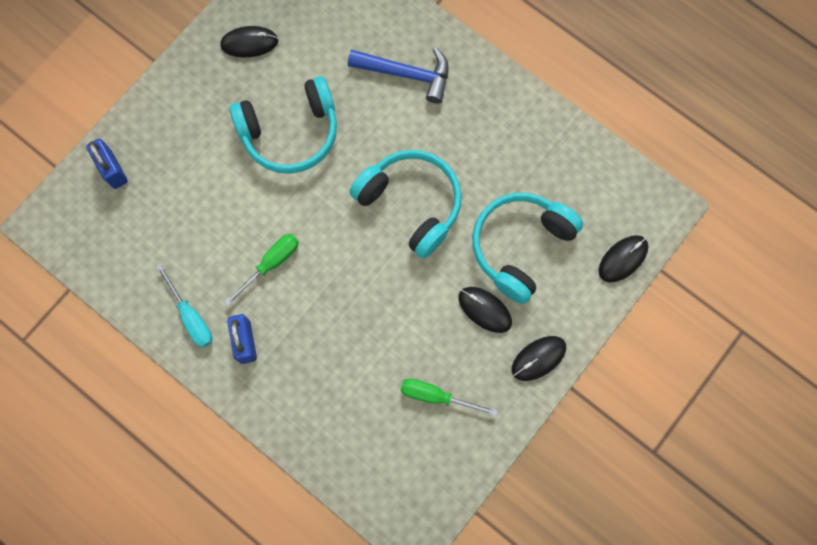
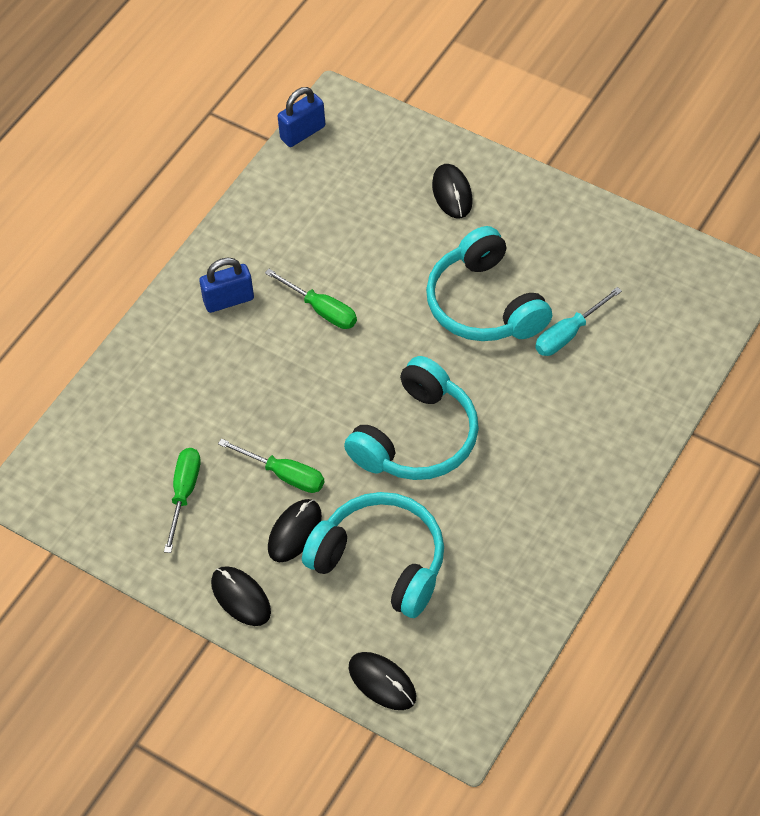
camera: 85 degrees right, 20 degrees down
blue padlock [86,139,128,189] -> blue padlock moved to [278,87,325,147]
turquoise screwdriver [156,264,212,348] -> turquoise screwdriver moved to [535,287,622,356]
black mouse [220,26,278,57] -> black mouse moved to [432,164,473,218]
blue hammer [348,48,449,104] -> none
none -> green screwdriver [218,439,324,493]

